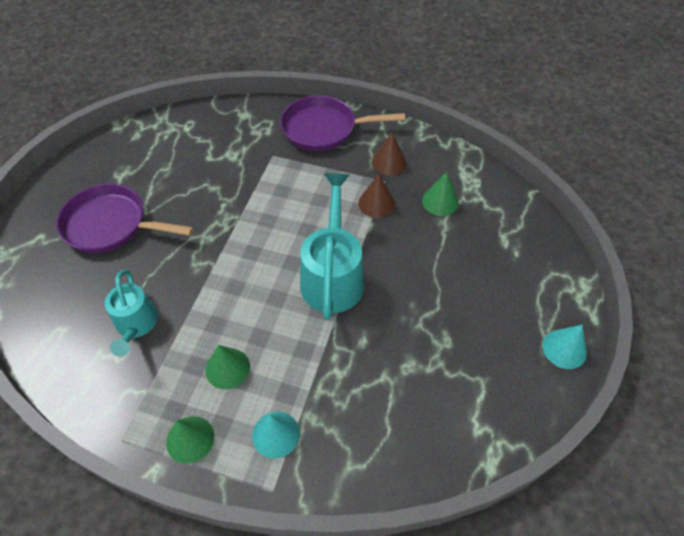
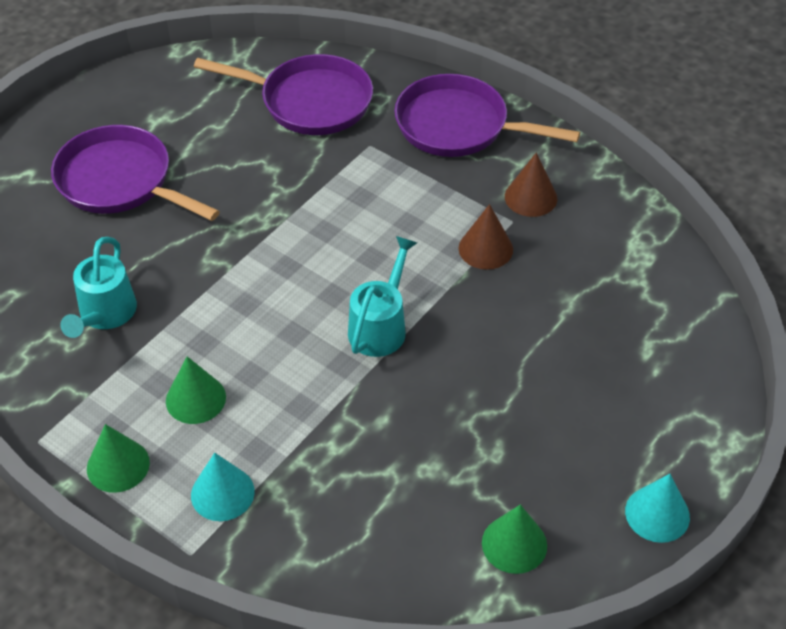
camera: 20 degrees right, 5 degrees down
turquoise watering can [300,173,364,320] -> turquoise watering can [348,236,417,357], size x0.63
green cone [422,172,459,216] -> green cone moved to [482,505,547,574]
none -> purple pan [194,54,373,135]

